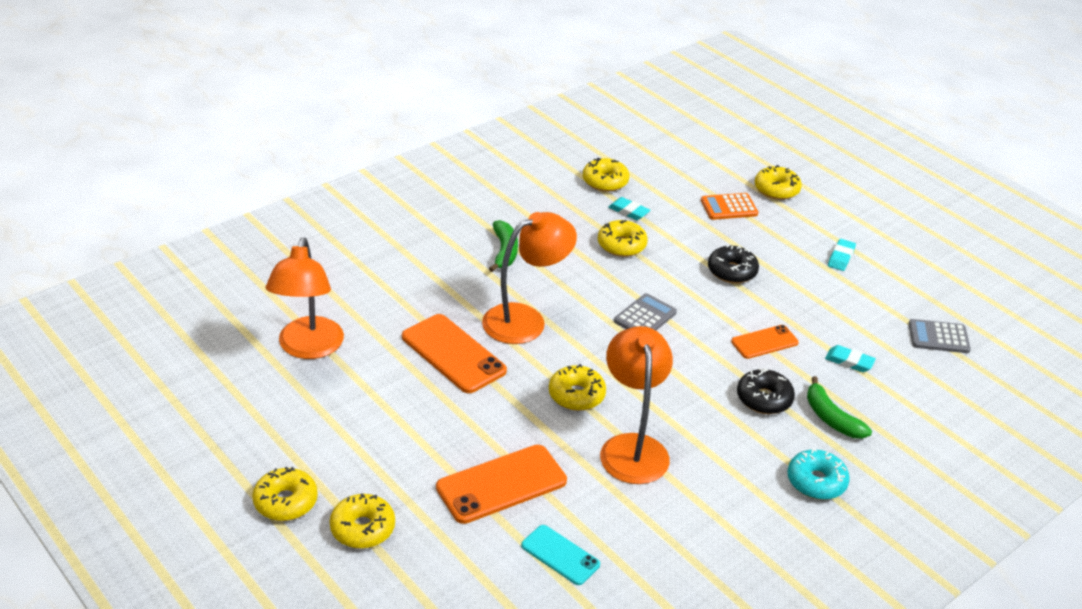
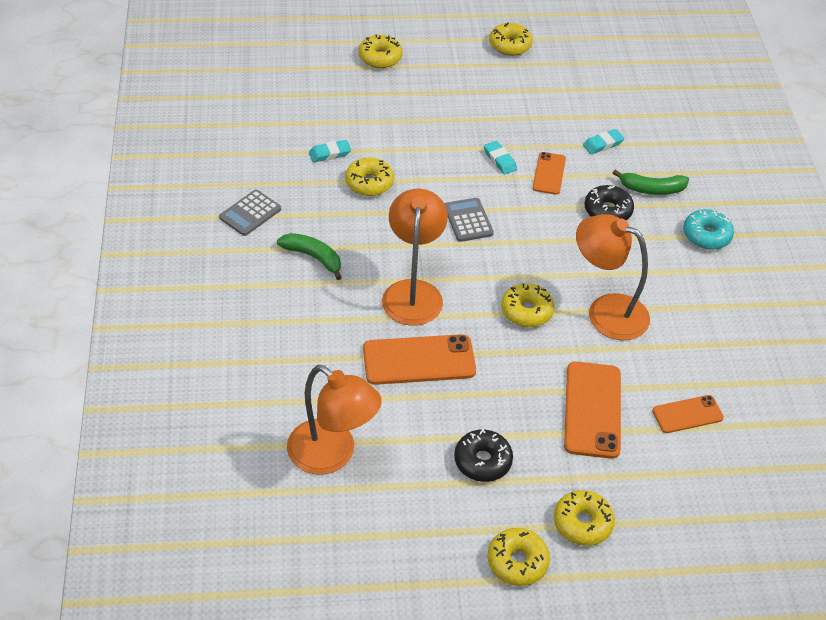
camera: 55 degrees left, 10 degrees up
turquoise phone [521,525,600,585] -> orange phone [652,395,724,433]
yellow donut [583,158,629,192] -> yellow donut moved to [489,23,533,56]
orange calculator [701,193,758,220] -> none
black donut [708,245,759,283] -> black donut moved to [454,429,513,482]
turquoise eraser [828,239,856,271] -> turquoise eraser moved to [484,141,517,174]
grey calculator [909,319,971,353] -> grey calculator moved to [219,190,281,236]

